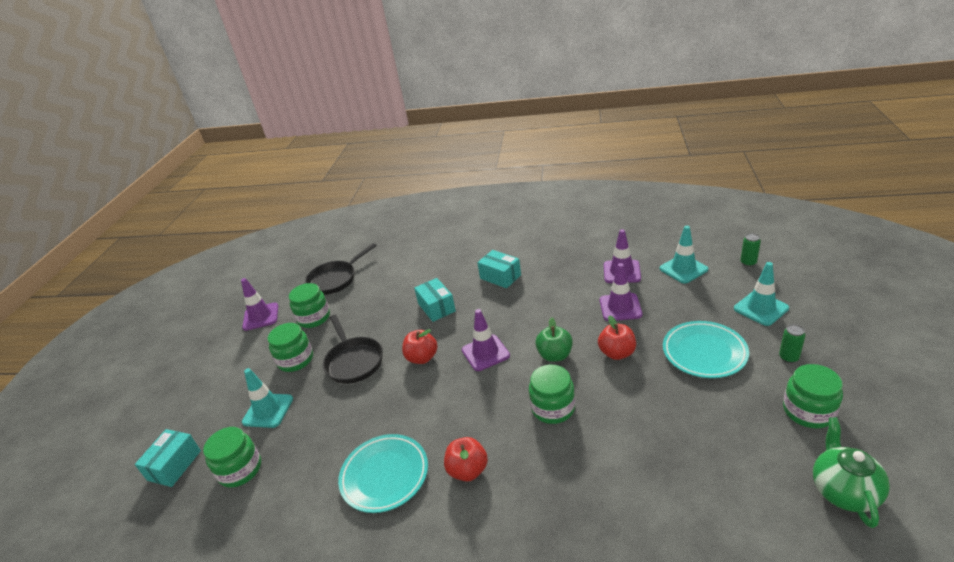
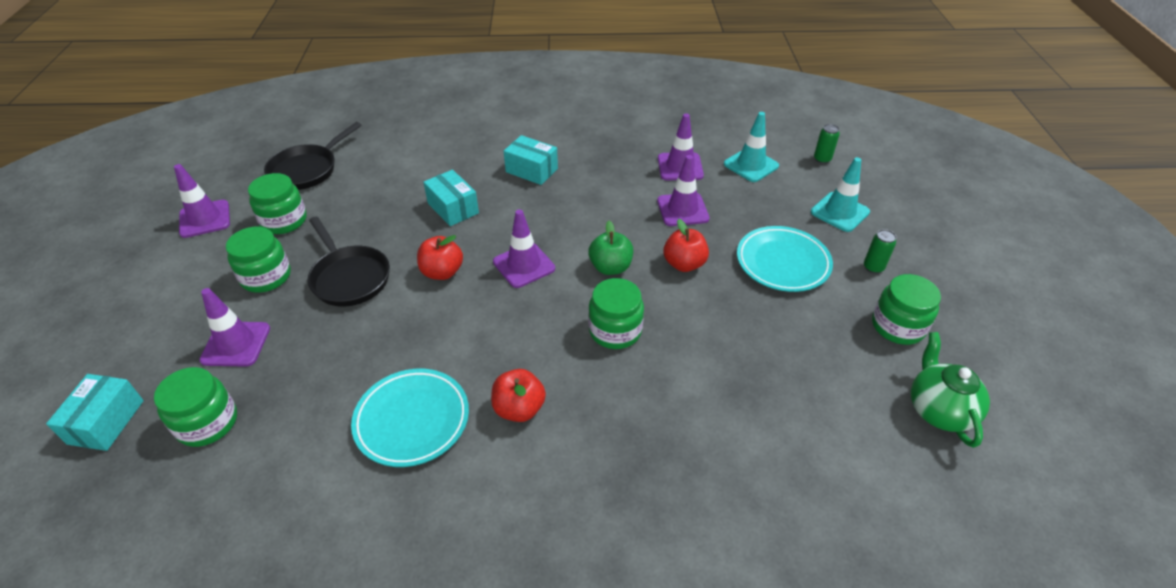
camera: 15 degrees left, 10 degrees up
turquoise traffic cone [242,368,293,428] -> purple traffic cone [199,288,270,367]

